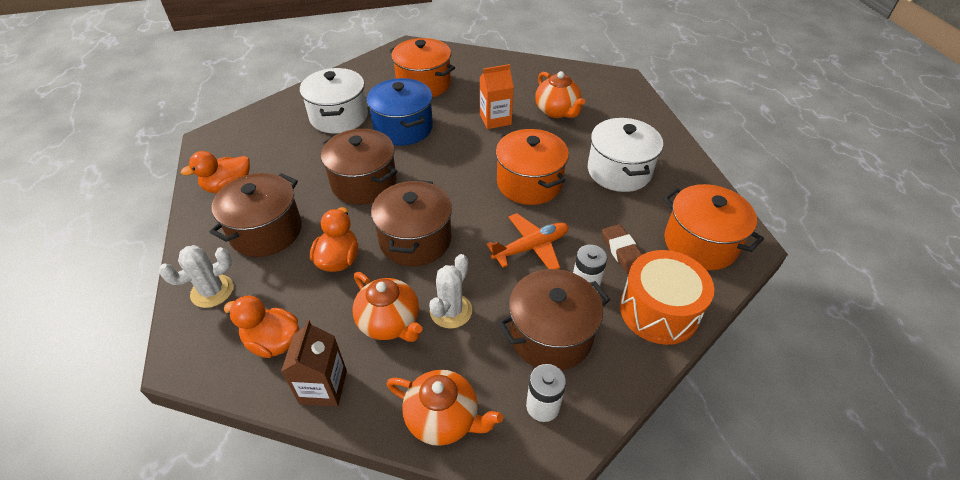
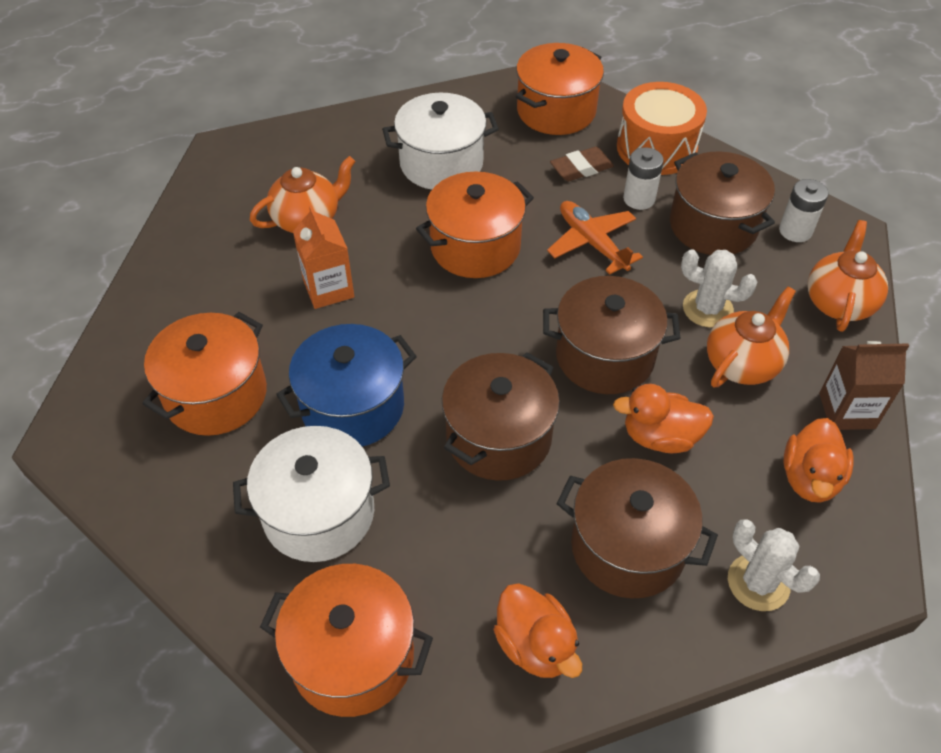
camera: 95 degrees left, 5 degrees up
none -> orange pot [260,564,433,717]

